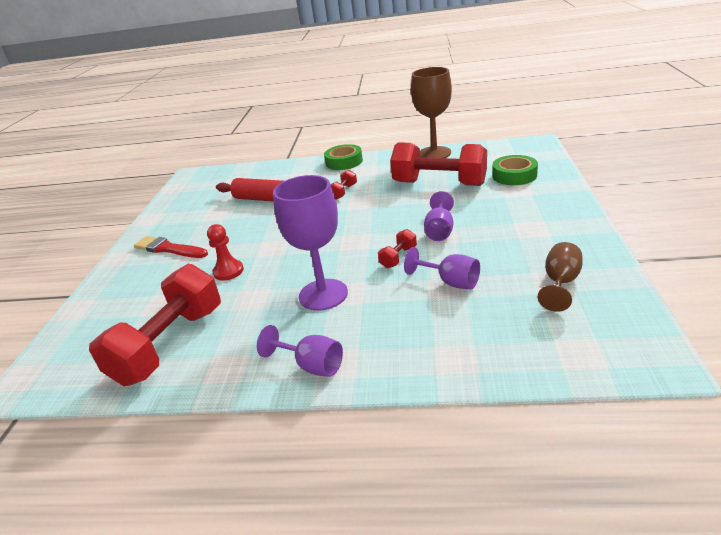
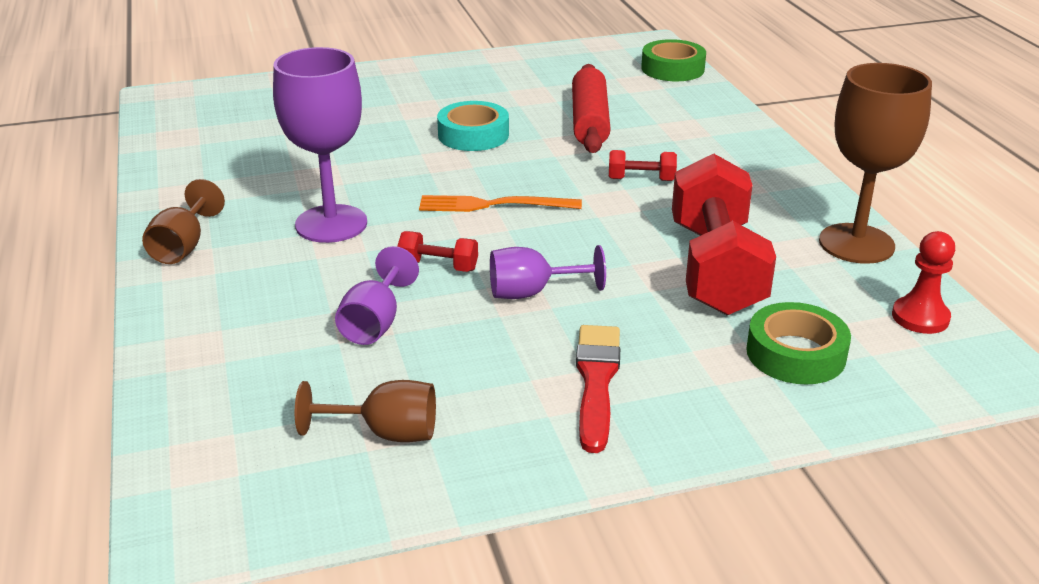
camera: 65 degrees right, 0 degrees up
red dumbbell [89,264,221,386] -> none
red brush [134,236,208,258] -> red brush moved to [576,325,620,453]
red pawn [207,224,244,281] -> red pawn moved to [892,231,955,334]
purple goblet [257,325,343,377] -> brown goblet [142,179,225,264]
green tape [324,144,363,170] -> green tape moved to [641,39,706,81]
none -> orange fork [419,195,582,212]
none -> turquoise tape [437,101,509,151]

